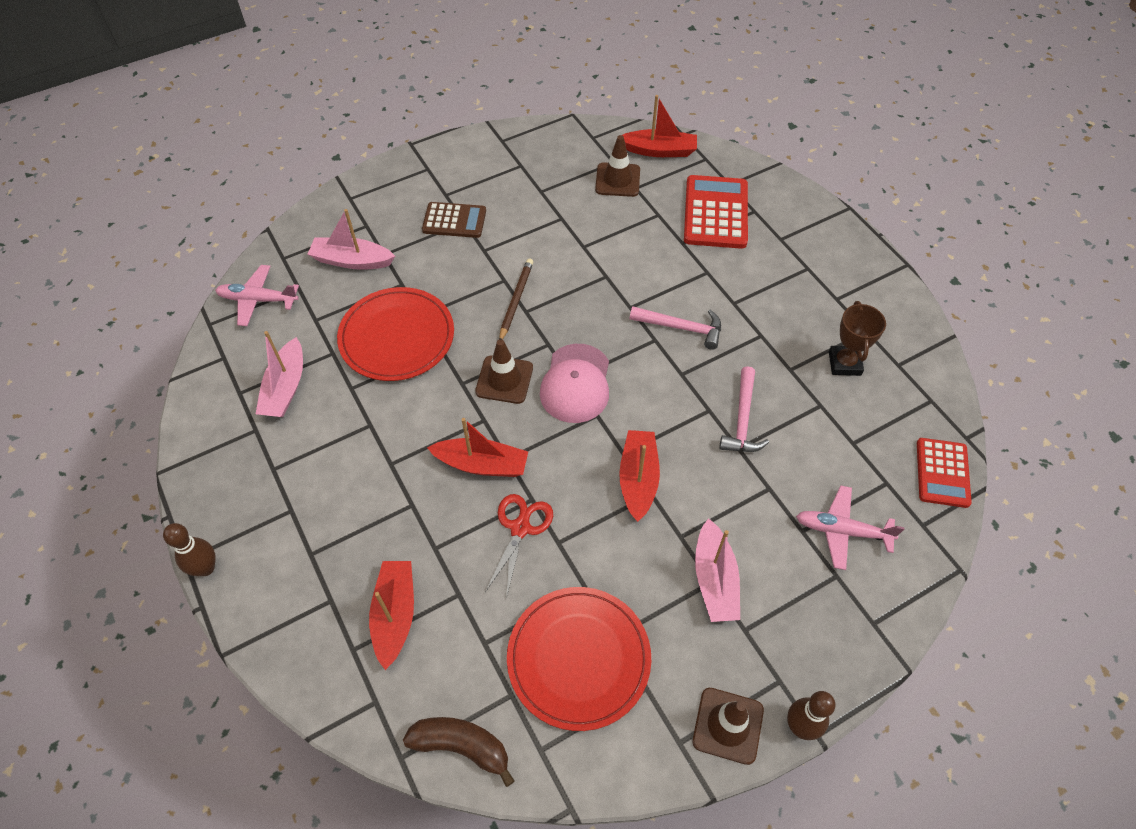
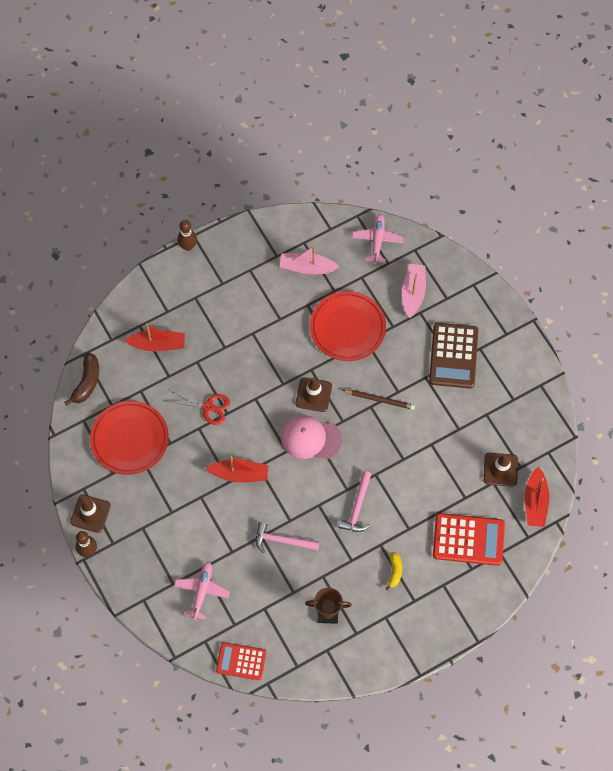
camera: 90 degrees right, 10 degrees up
brown calculator [422,202,486,238] -> brown calculator [429,323,478,388], size x1.54
red boat [427,418,528,477] -> none
pink boat [695,518,740,622] -> none
none -> yellow banana [385,552,402,591]

